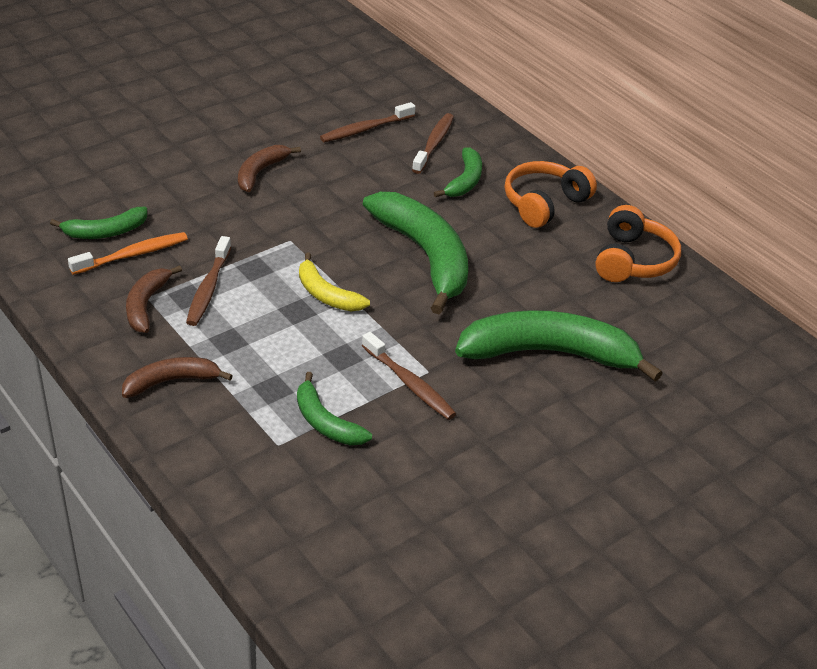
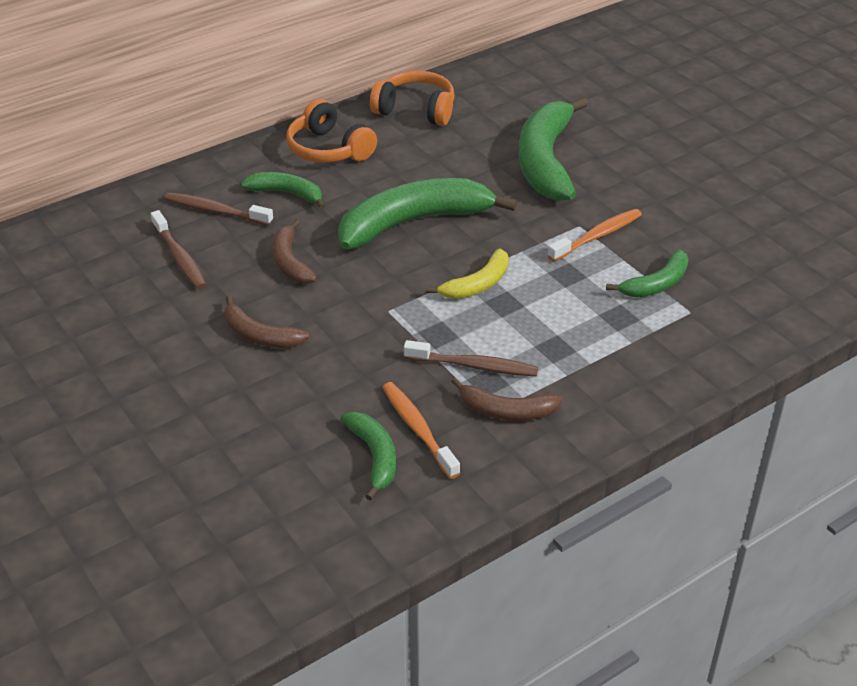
camera: 85 degrees left, 0 degrees up
brown banana [122,357,233,398] -> brown banana moved to [272,219,317,284]
brown toothbrush [362,332,456,420] -> orange toothbrush [548,209,642,262]

